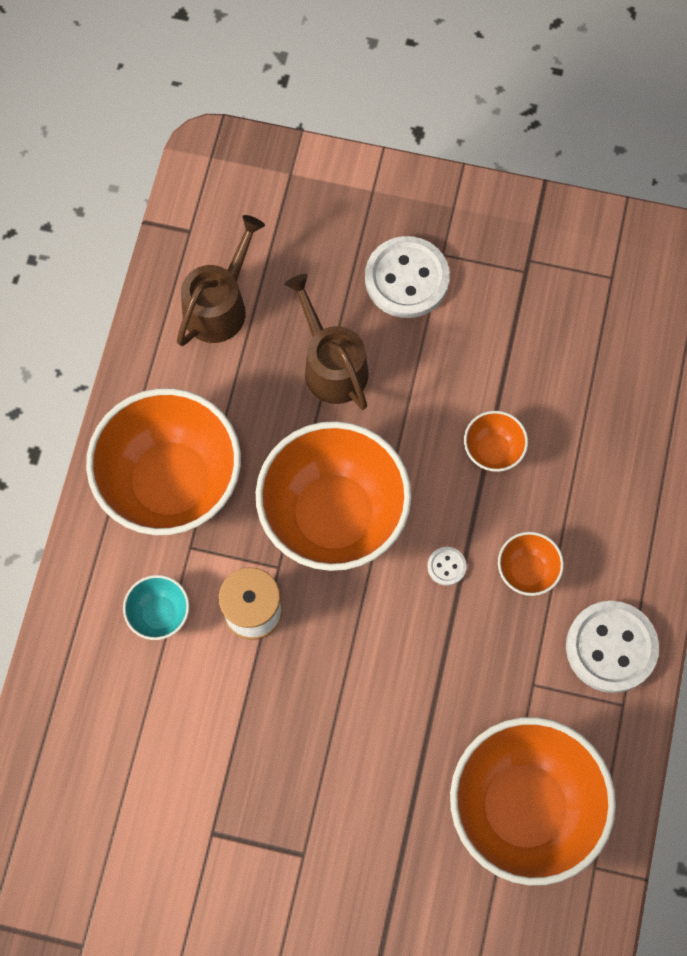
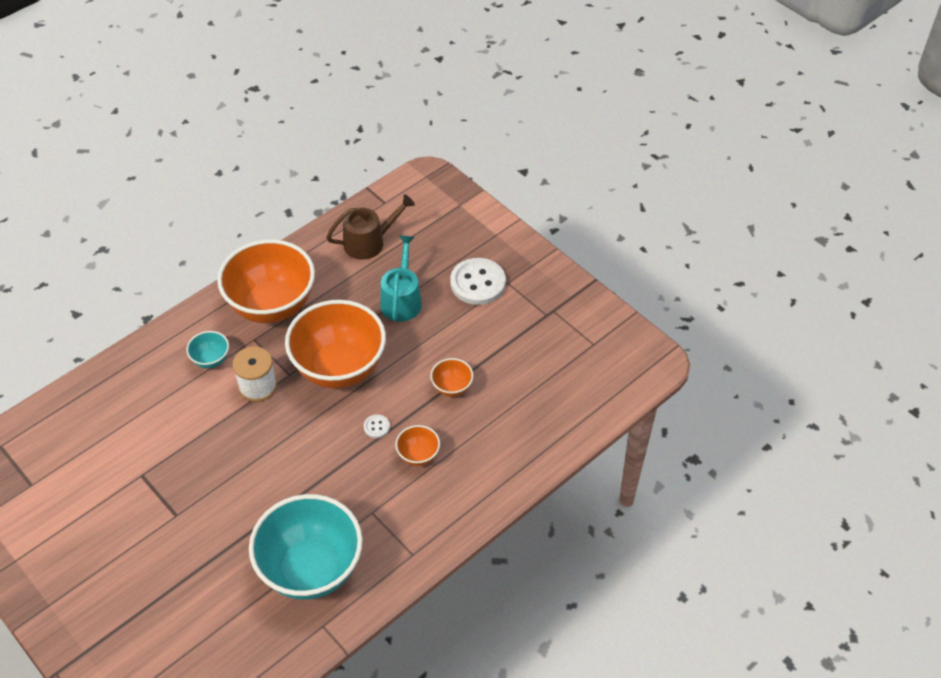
camera: 35 degrees right, 20 degrees down
brown watering can [285,274,369,410] -> turquoise watering can [380,236,422,322]
orange bowl [450,717,616,885] -> turquoise bowl [249,494,363,600]
white button [566,601,659,693] -> none

